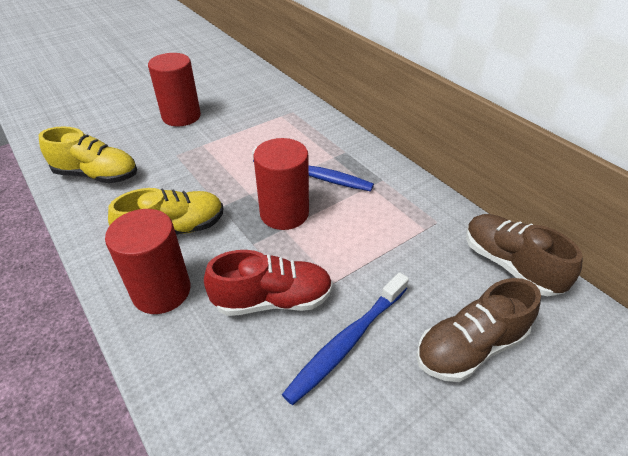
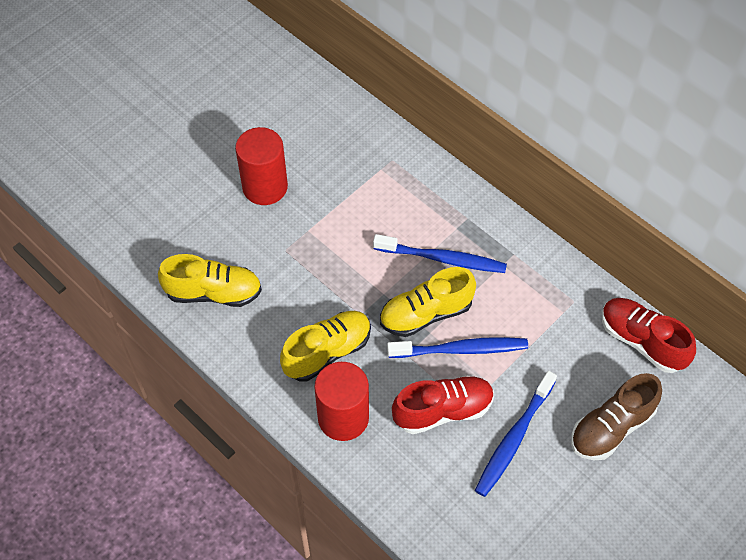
camera: 10 degrees left, 15 degrees up
red cylinder [254,138,309,230] -> yellow shoe [380,267,476,337]
brown shoe [466,214,583,296] -> red shoe [602,298,696,373]
none -> blue toothbrush [387,337,528,358]

